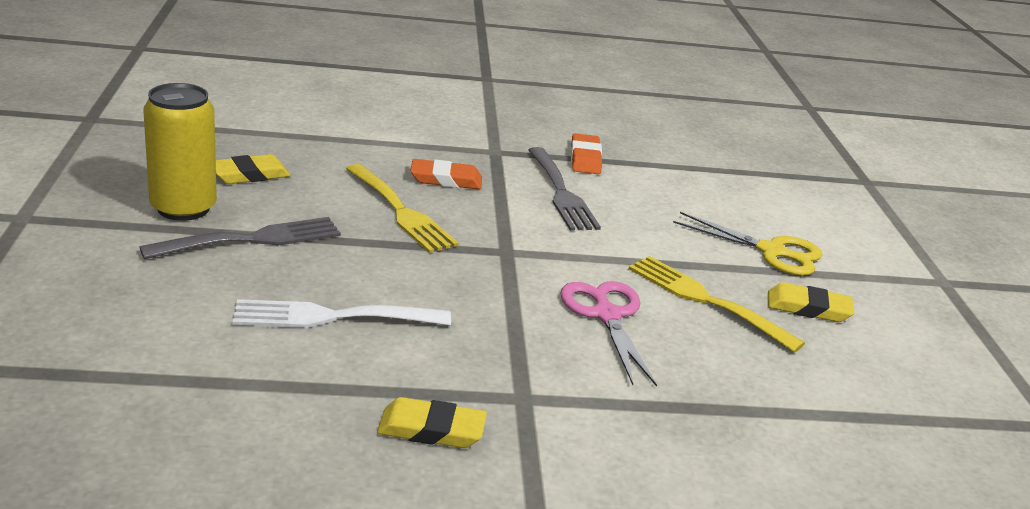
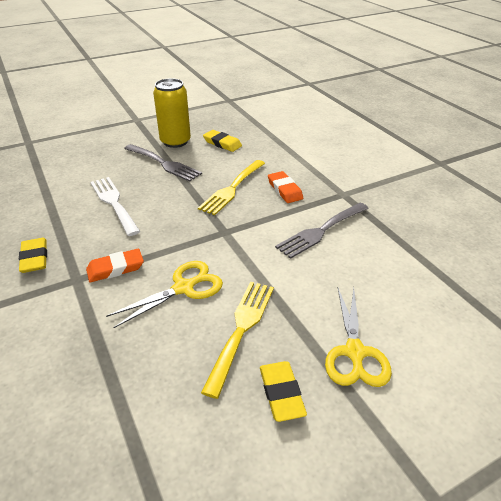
camera: 70 degrees right, 10 degrees up
pink scissors [560,281,657,387] -> yellow scissors [106,261,223,328]
orange eraser [571,133,602,174] -> orange eraser moved to [86,248,144,282]

